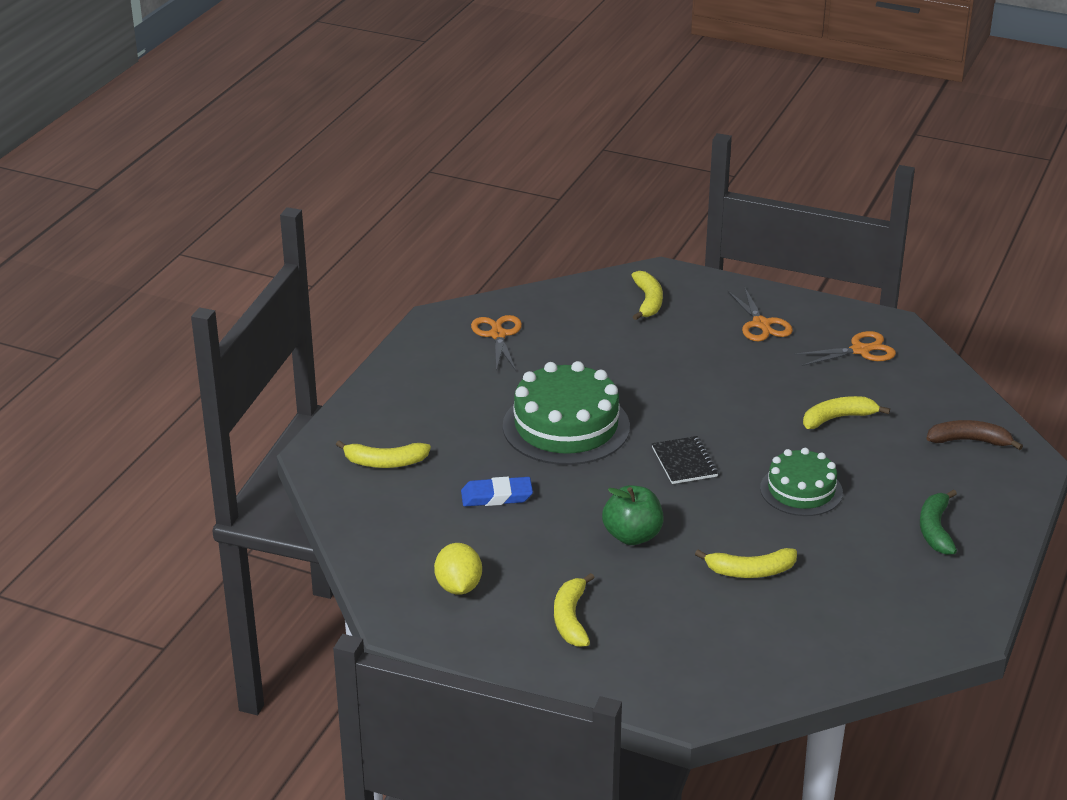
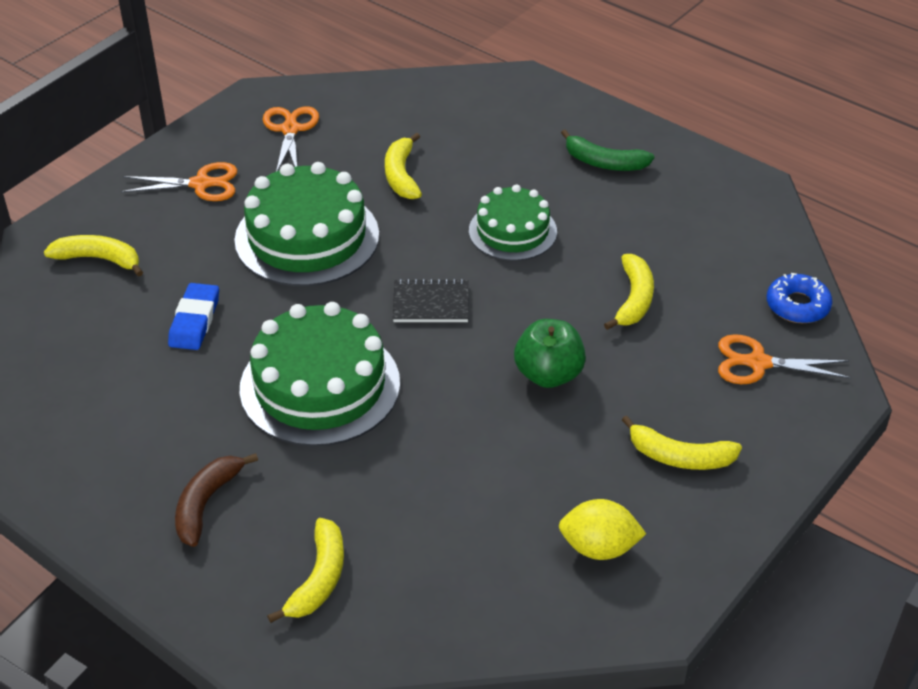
camera: 75 degrees left, 10 degrees up
blue eraser [461,477,533,507] -> blue eraser moved to [168,283,219,350]
orange scissors [471,315,522,371] -> orange scissors moved to [718,334,851,384]
brown banana [927,420,1023,450] -> brown banana moved to [175,453,258,547]
none -> green cake [235,162,379,286]
none -> blue donut [767,273,832,323]

